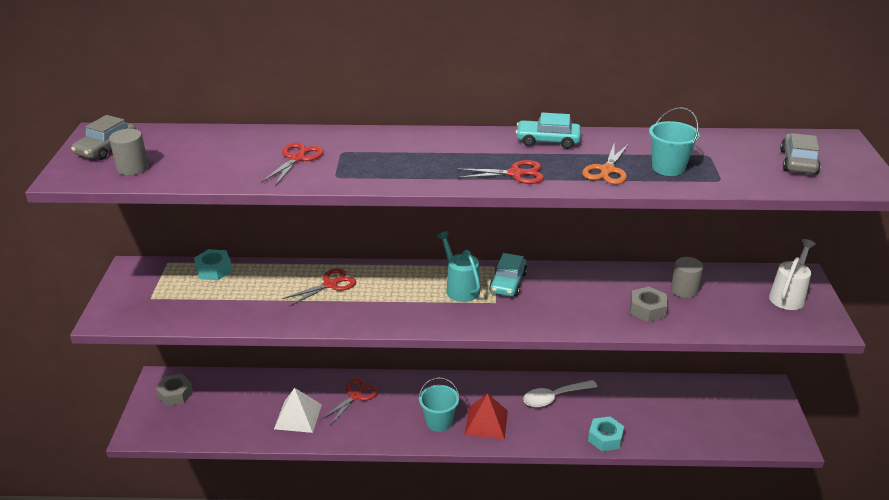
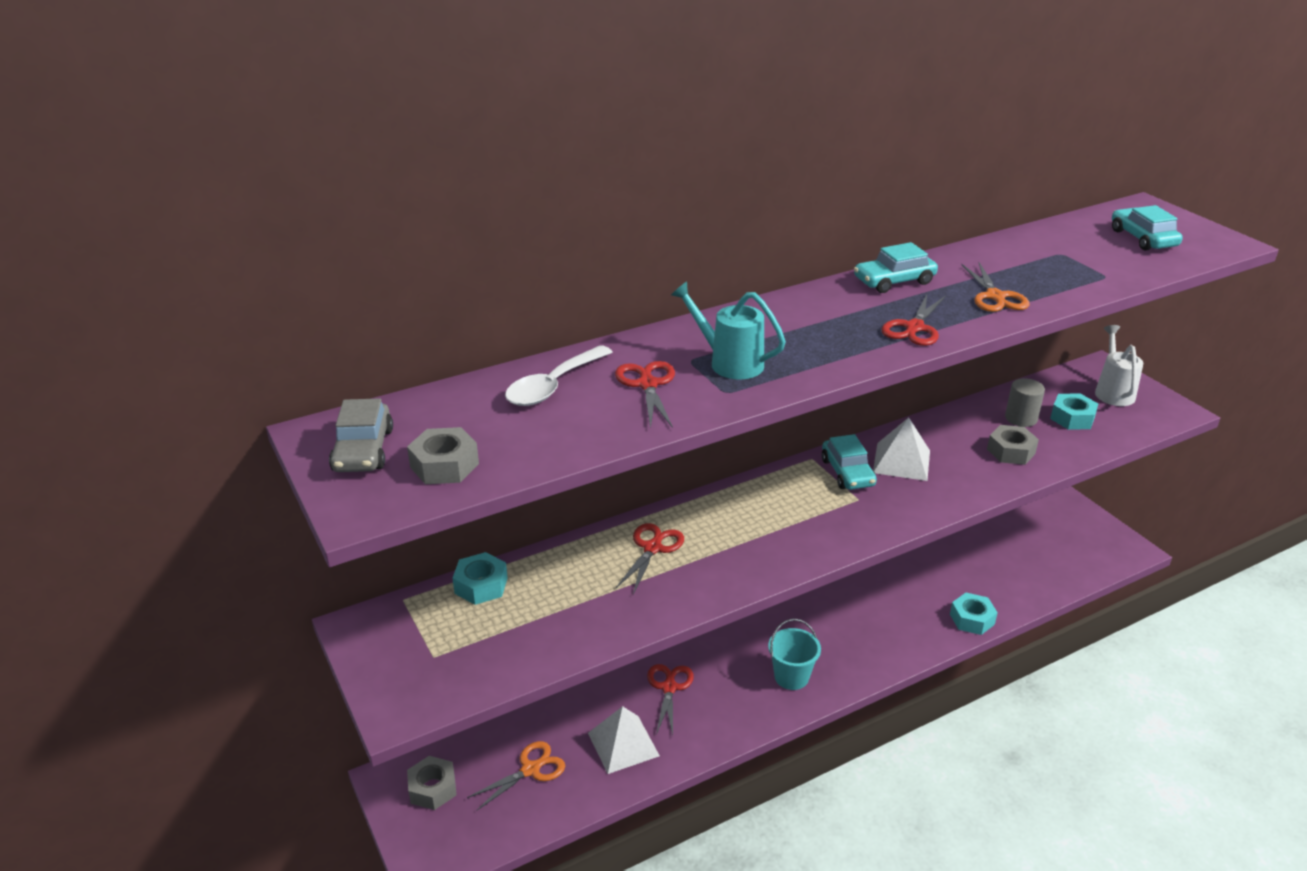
camera: 30 degrees left, 0 degrees up
grey cylinder [109,129,149,175] -> grey nut [407,427,479,484]
turquoise watering can [437,231,480,302] -> turquoise watering can moved to [671,281,786,379]
red scissors [456,160,544,184] -> red scissors turned 150 degrees clockwise [882,294,946,346]
red pyramid [465,394,508,439] -> none
white spoon [523,380,598,407] -> white spoon moved to [505,345,613,406]
turquoise bucket [649,107,700,176] -> none
grey car [780,133,821,174] -> turquoise car [1112,205,1183,251]
none -> orange scissors [467,741,565,811]
none -> white pyramid [873,417,930,481]
none -> turquoise nut [1050,393,1098,430]

